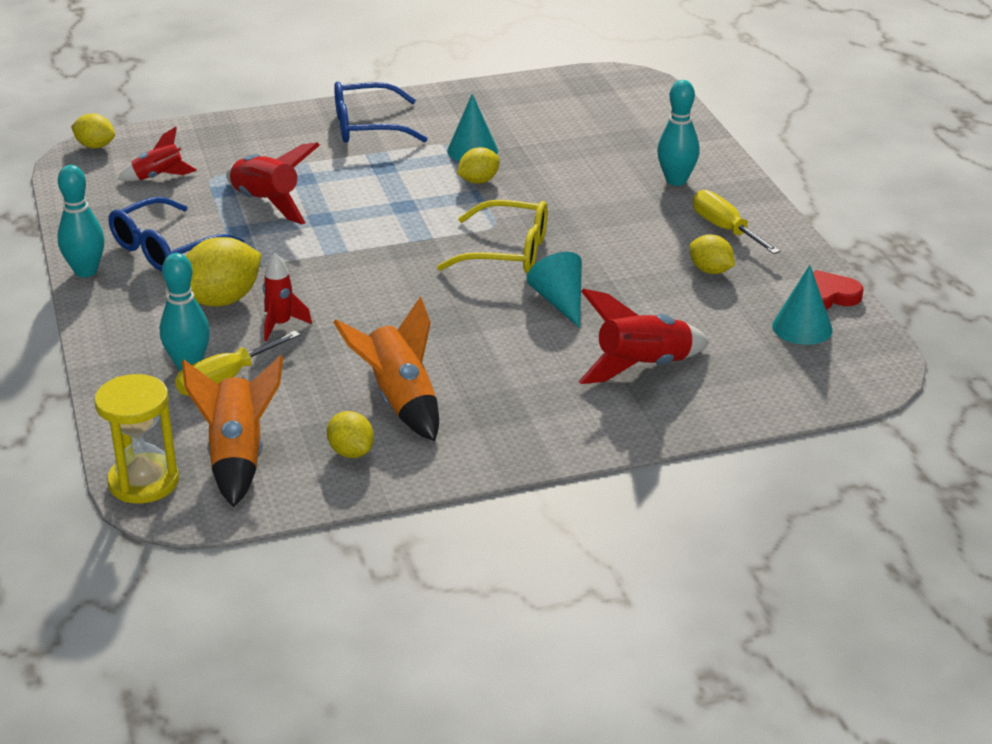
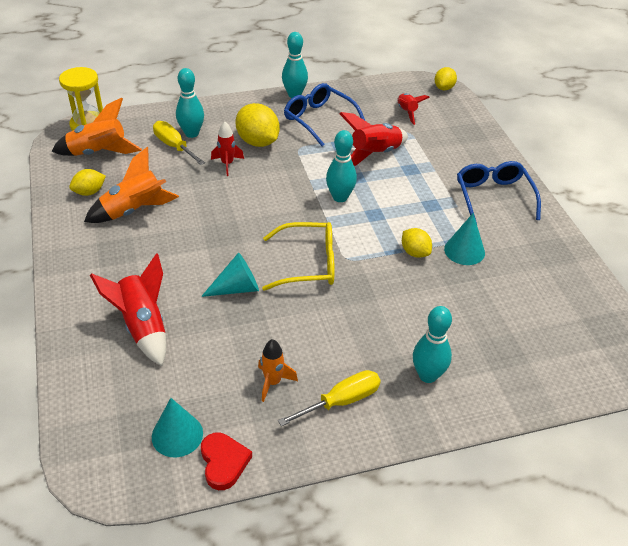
camera: 90 degrees right, 10 degrees up
yellow glasses [437,200,548,273] -> yellow glasses turned 105 degrees counterclockwise [262,222,335,291]
yellow lemon [690,235,735,274] -> orange rocket [258,339,298,402]
none -> turquoise bowling pin [326,130,357,202]

